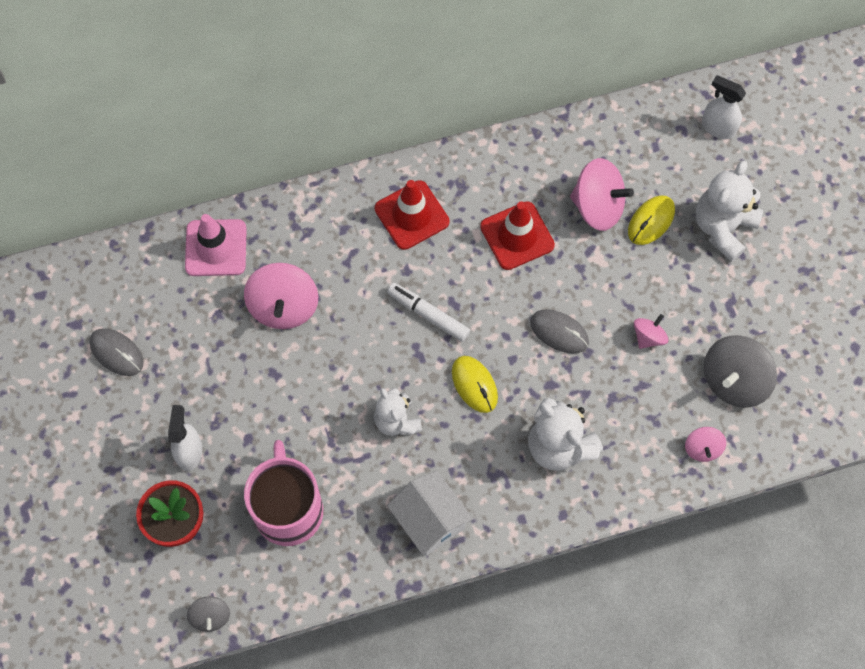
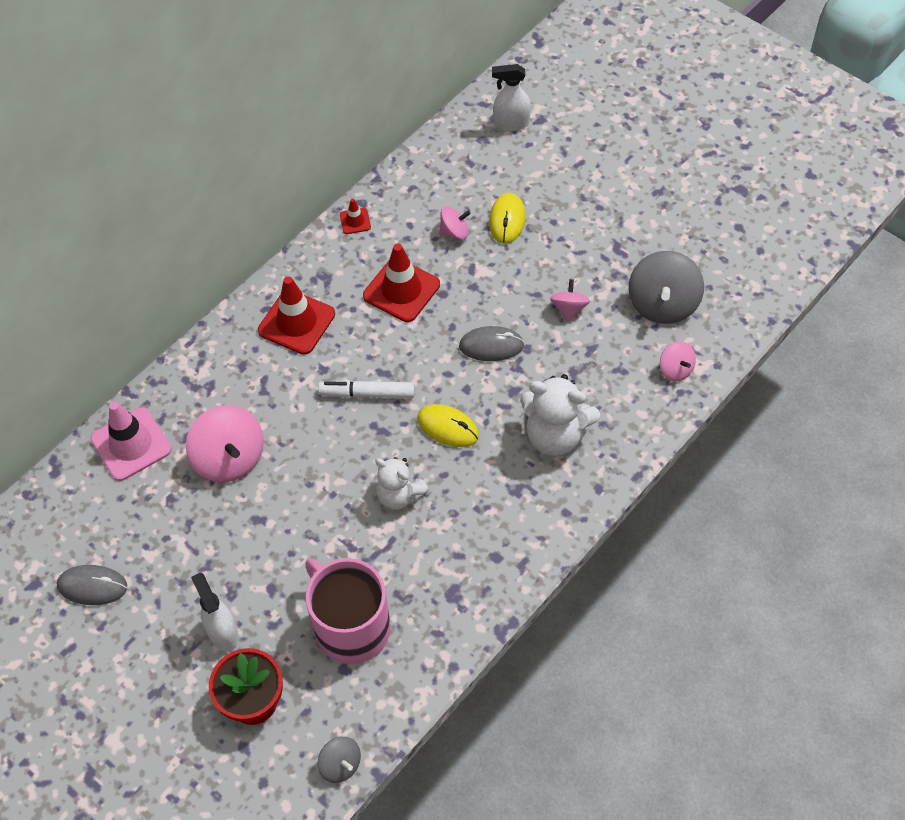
camera: 30 degrees left, 10 degrees down
white house [387,471,473,556] -> none
pink spinning top [570,158,634,231] -> pink spinning top [439,206,470,240], size x0.54
white teddy bear [696,161,763,262] -> none
none -> red traffic cone [340,199,371,234]

